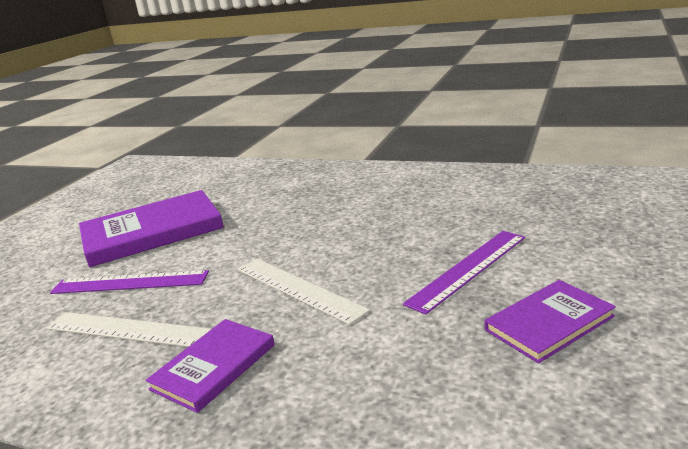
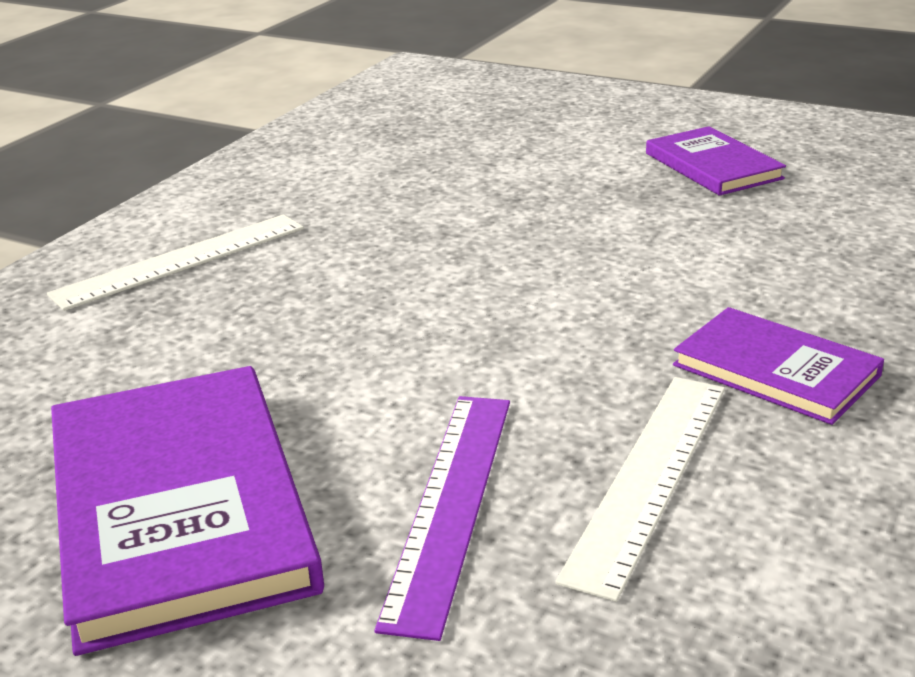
camera: 85 degrees left, 5 degrees up
white ruler [237,259,370,325] -> white ruler moved to [47,215,304,311]
purple ruler [403,231,525,315] -> none

